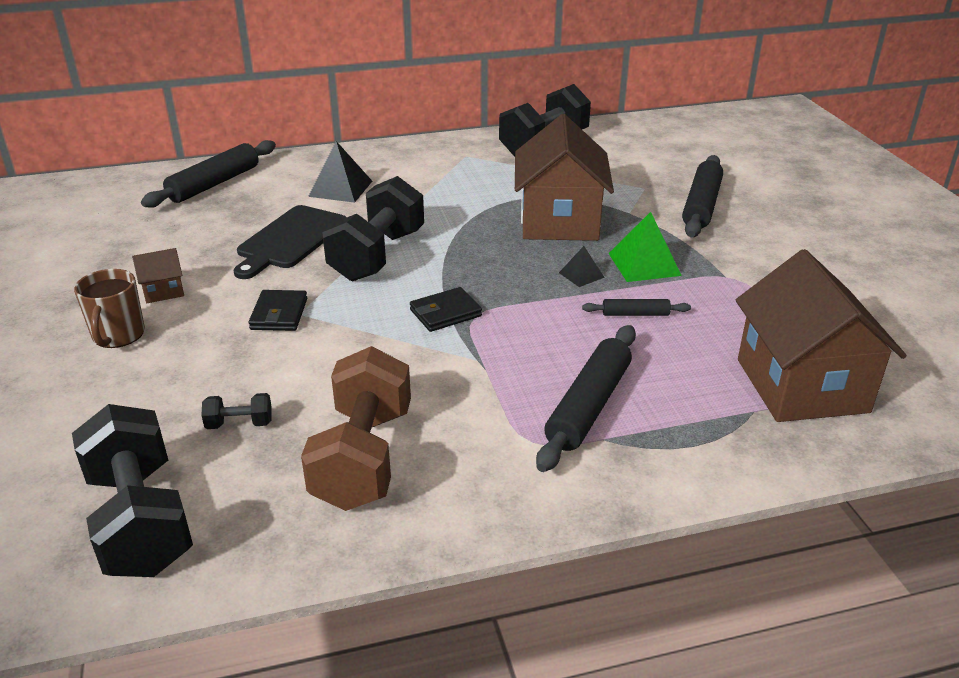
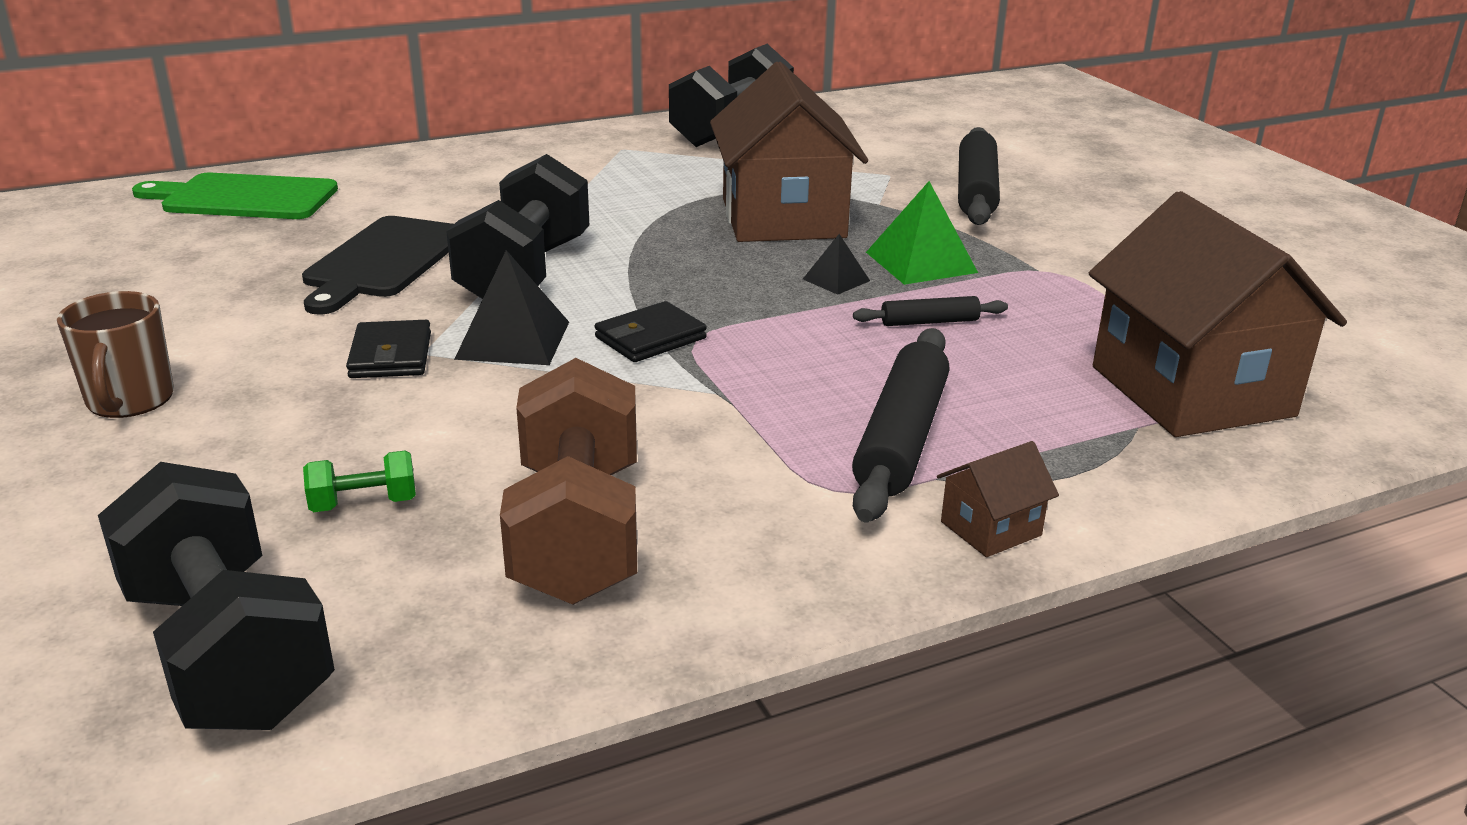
camera: 10 degrees left, 5 degrees down
brown house [132,248,184,303] -> brown house moved to [937,441,1059,557]
black rolling pin [141,140,276,208] -> green cutting board [132,173,338,219]
black dumbbell [201,393,272,429] -> green dumbbell [303,450,416,512]
black pyramid [308,141,372,203] -> black pyramid moved to [454,250,569,365]

